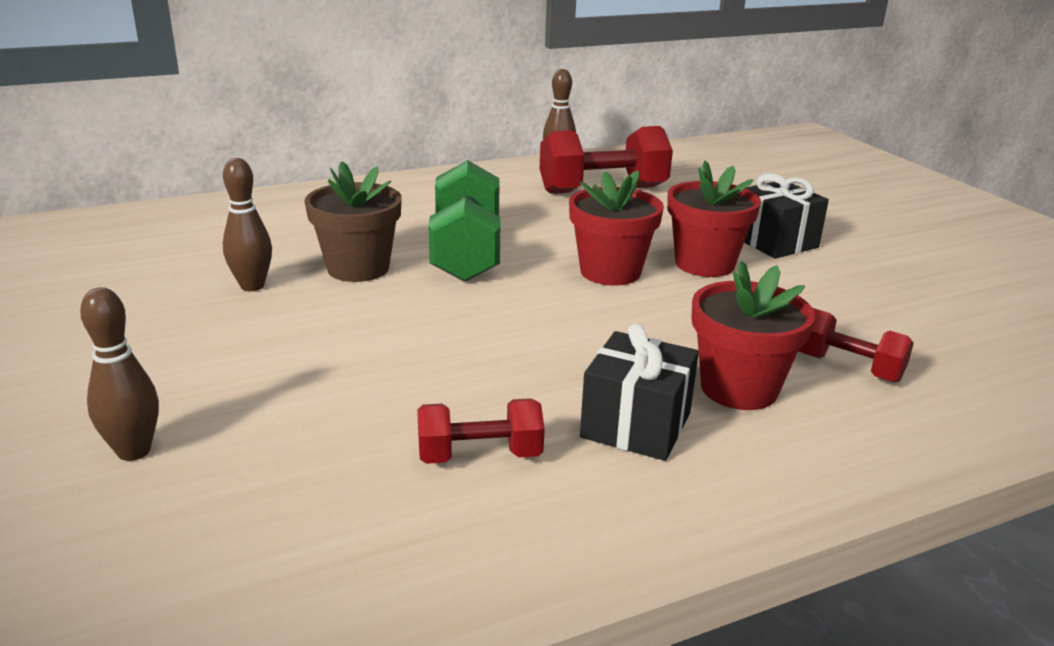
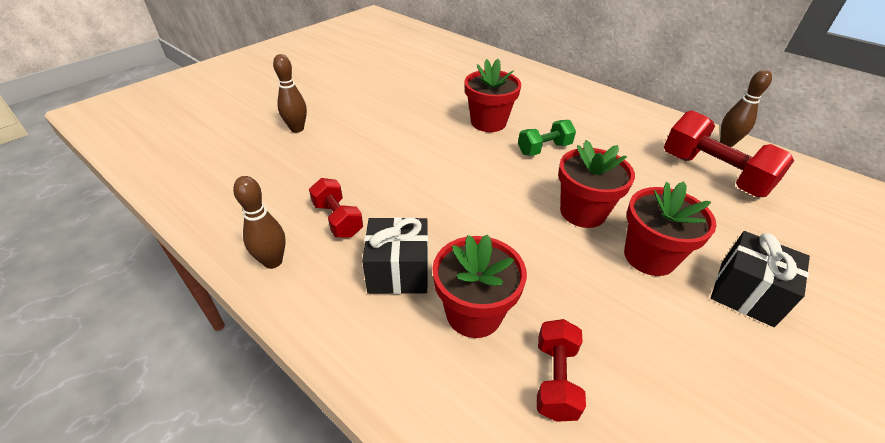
camera: 65 degrees right, 15 degrees up
brown bowling pin [223,158,272,291] -> brown bowling pin moved to [233,176,286,269]
brown flower pot [305,161,402,282] -> red flower pot [464,59,521,132]
green dumbbell [429,160,500,282] -> green dumbbell [518,120,576,156], size x0.57

